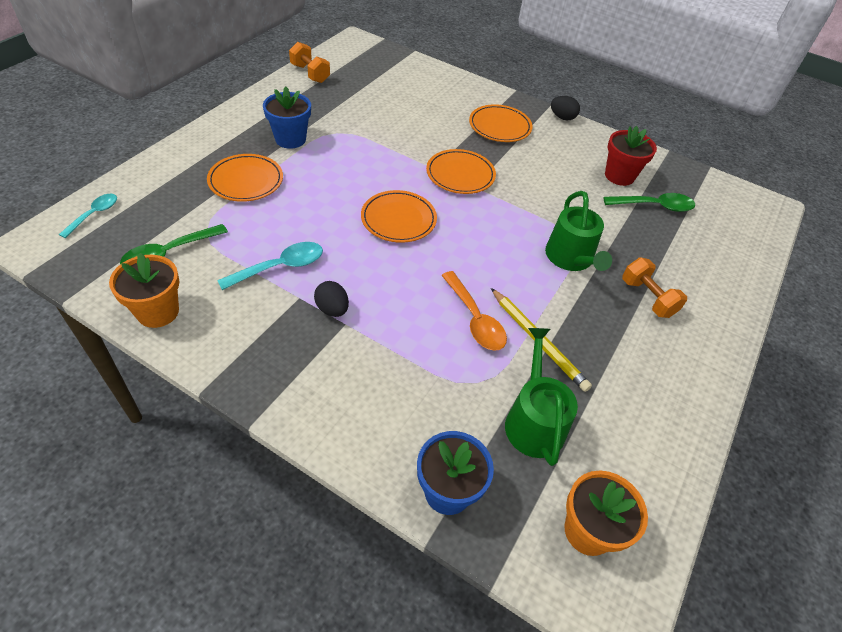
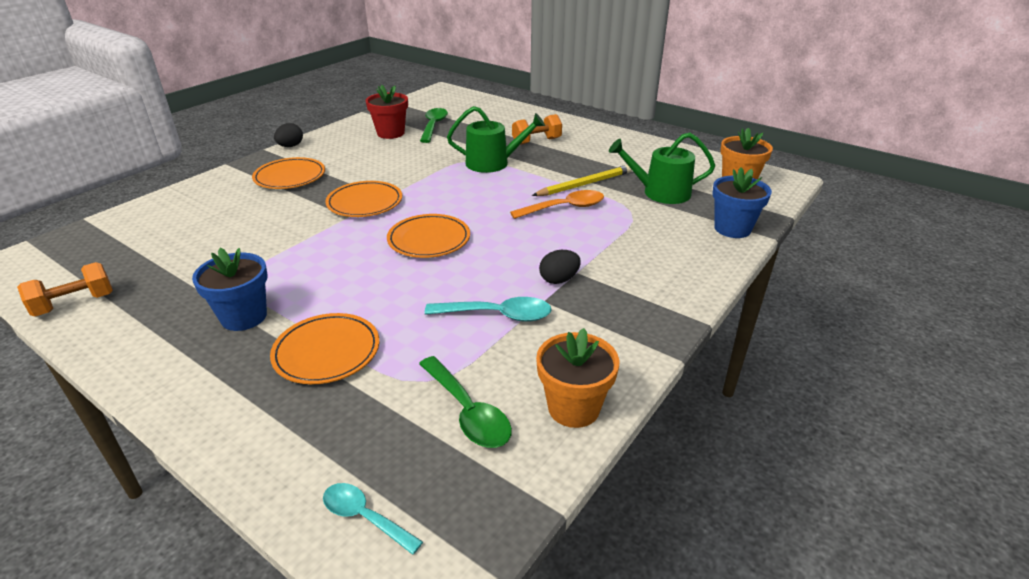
camera: 80 degrees left, 15 degrees down
turquoise spoon [217,242,323,290] -> turquoise spoon turned 120 degrees clockwise [425,297,552,322]

